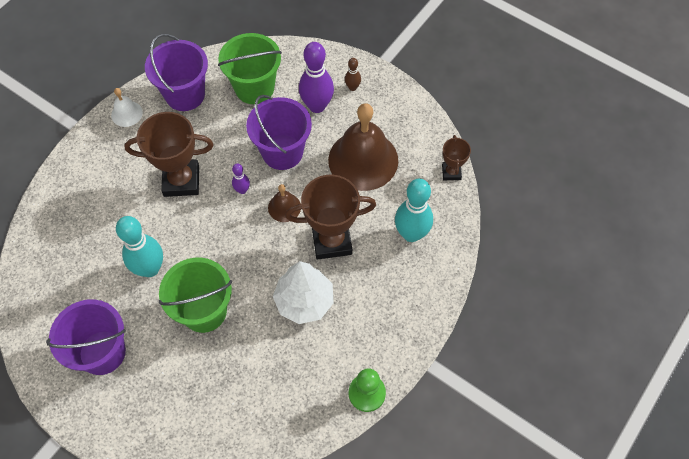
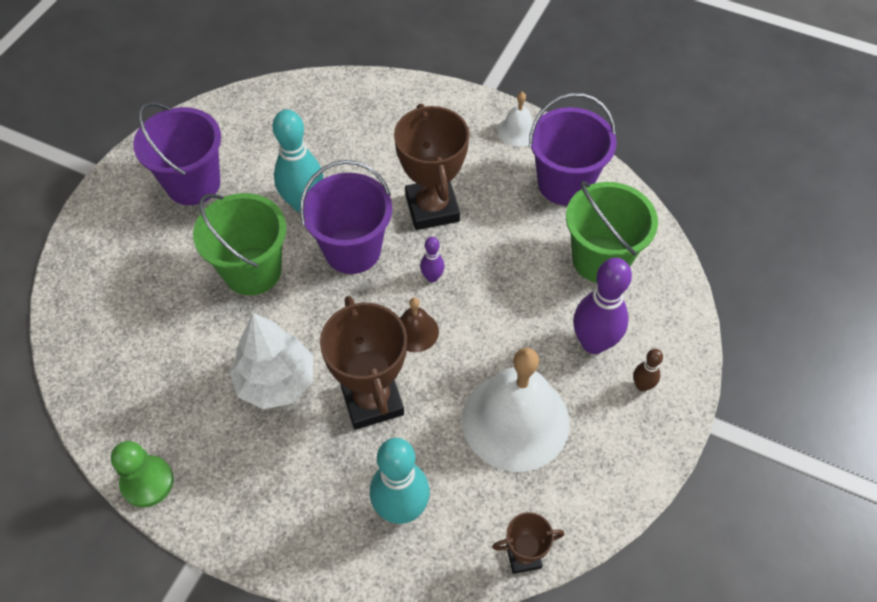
camera: 80 degrees right, 5 degrees down
purple bucket [246,95,312,170] -> purple bucket moved to [300,160,392,274]
brown bell [328,103,398,191] -> white bell [462,348,570,472]

